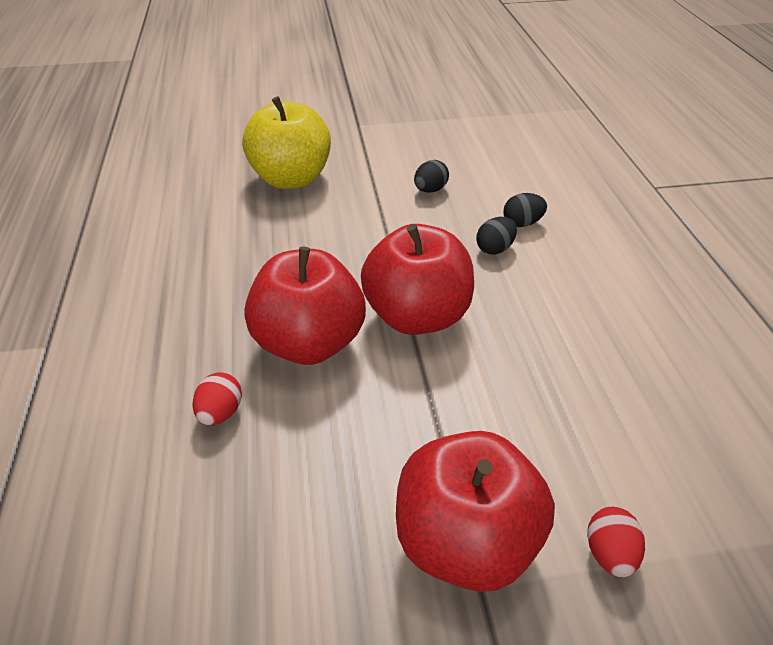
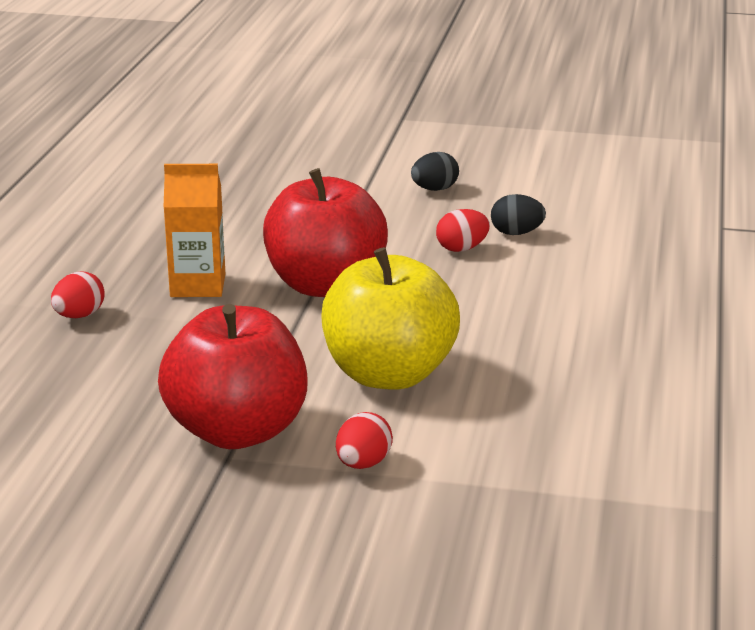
camera: 20 degrees right, 15 degrees down
yellow apple [242,96,331,189] -> yellow apple moved to [321,247,460,390]
red apple [244,247,366,365] -> orange carton [164,164,225,297]
black egg [476,217,517,255] -> red egg [436,209,490,252]

